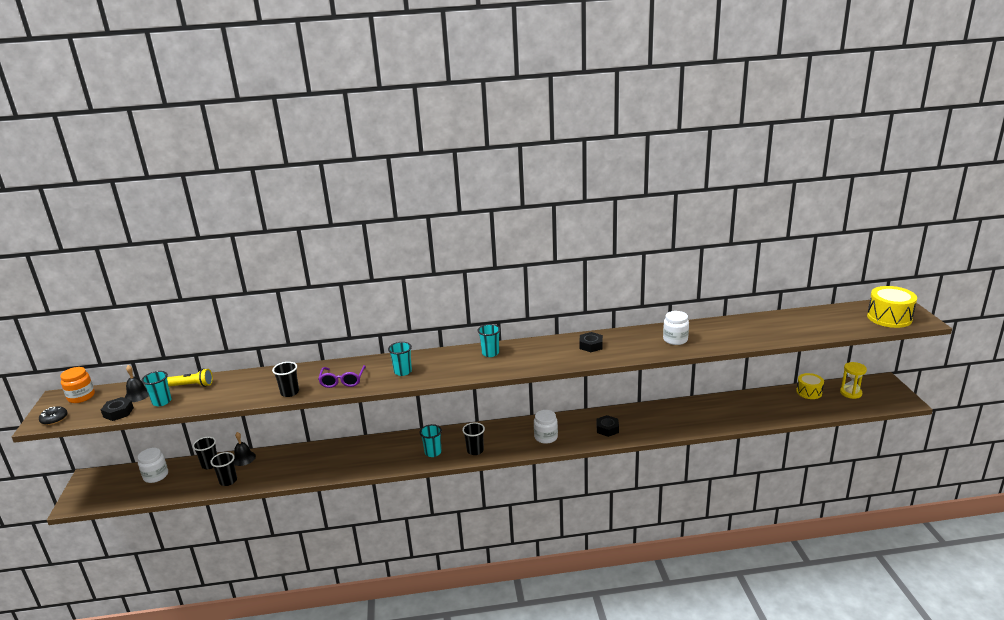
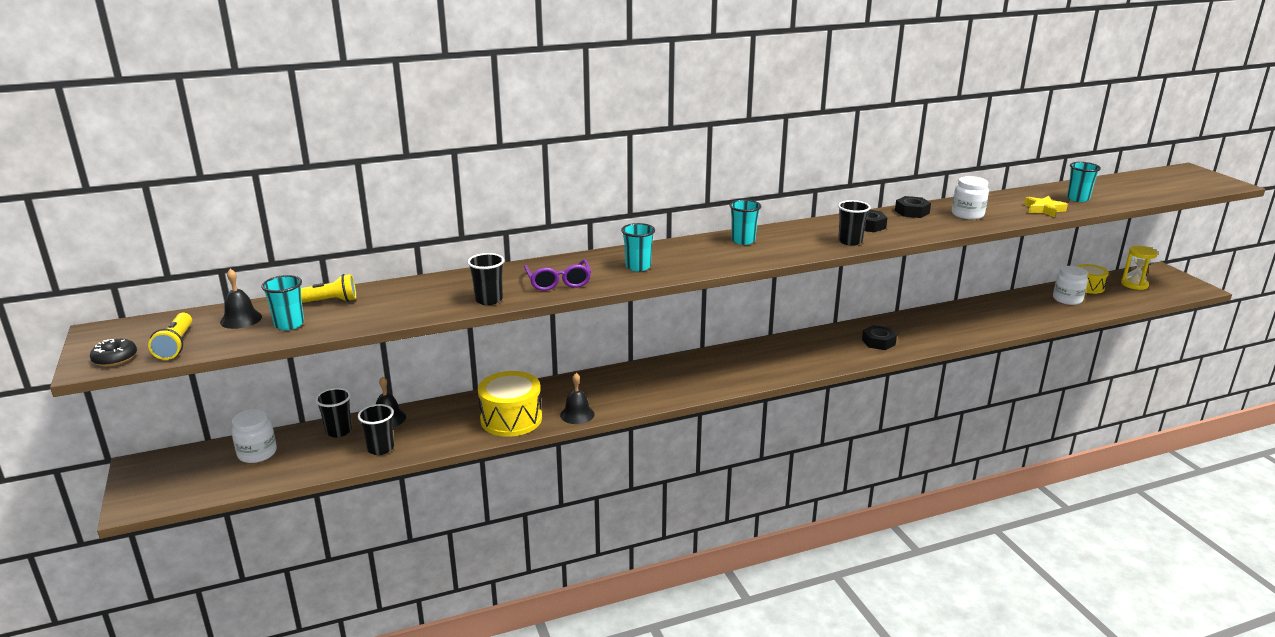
camera: 15 degrees left, 0 degrees up
orange jar [60,367,95,403] -> none
black nut [101,397,134,421] -> black nut moved to [895,196,931,218]
turquoise cup [419,424,442,457] -> turquoise cup moved to [1067,162,1101,202]
black cup [462,422,485,455] -> black cup moved to [838,200,870,246]
white jar [534,410,558,444] -> white jar moved to [1053,266,1088,305]
yellow drum [867,286,917,328] -> yellow drum moved to [478,371,542,437]
none -> yellow flashlight [148,313,192,360]
none -> black bell [560,373,595,424]
none -> yellow star [1024,196,1068,217]

